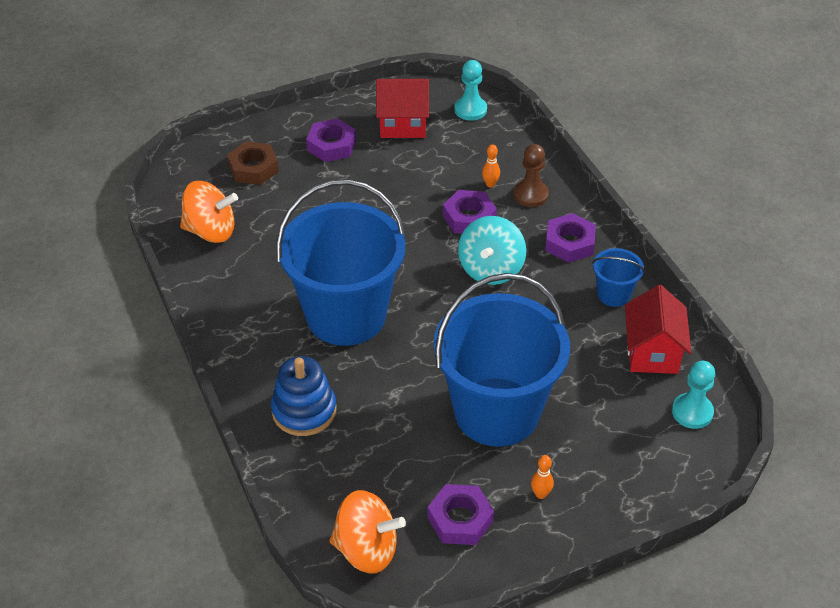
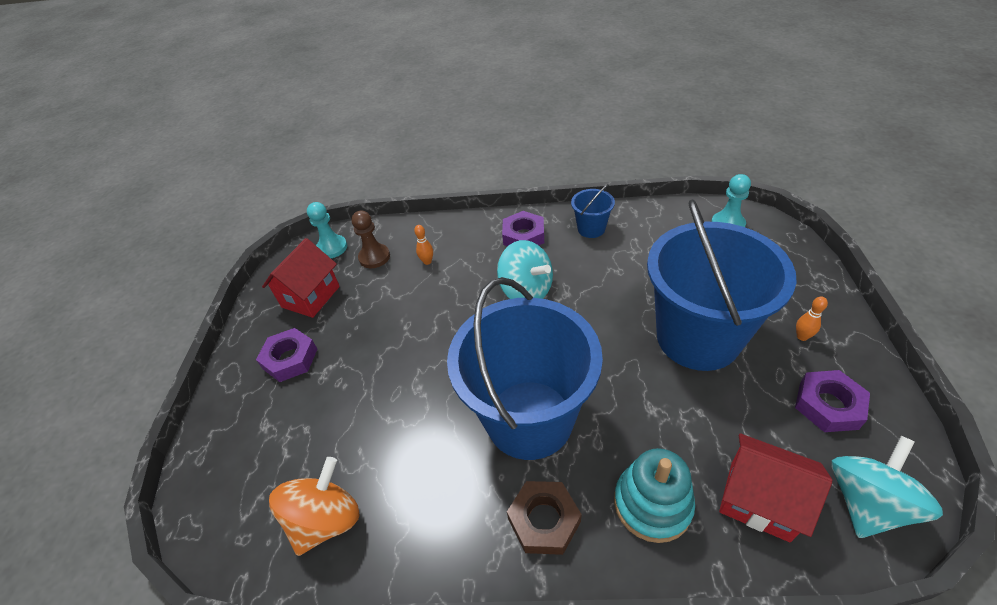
camera: 60 degrees left, 0 degrees up
brown nut [227,141,279,185] -> brown nut moved to [507,481,581,555]
blue stacking toy [271,356,337,436] -> turquoise stacking toy [614,448,695,543]
orange spinning top [330,490,406,574] -> turquoise spinning top [832,436,943,538]
purple nut [443,190,497,234] -> none
brown pawn [513,144,549,207] -> brown pawn moved to [351,211,390,268]
red house [625,285,691,374] -> red house moved to [719,434,832,542]

